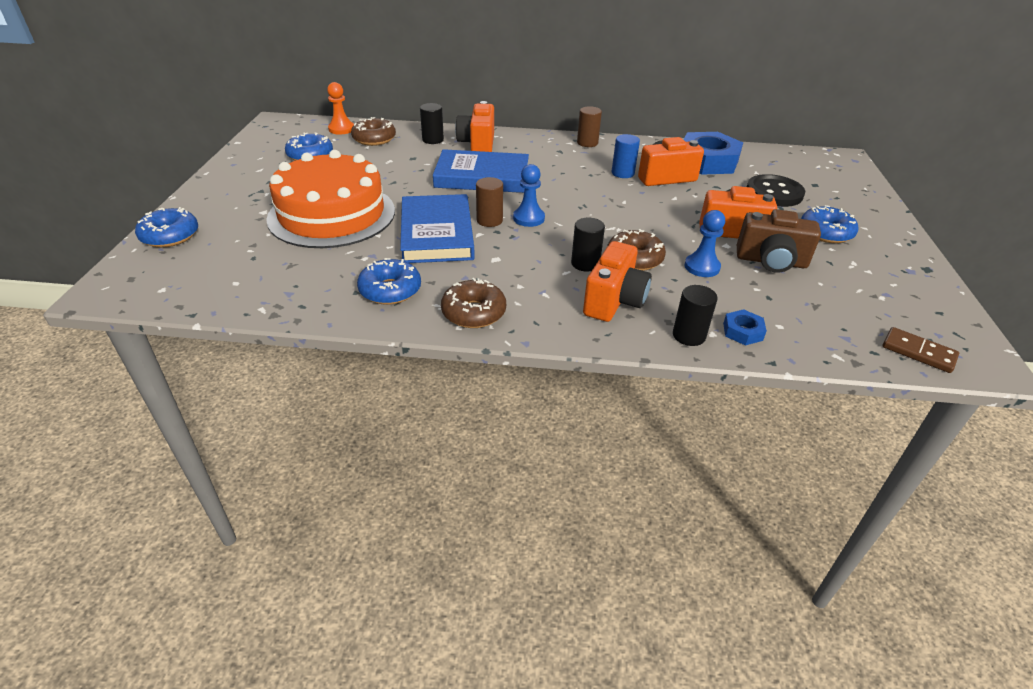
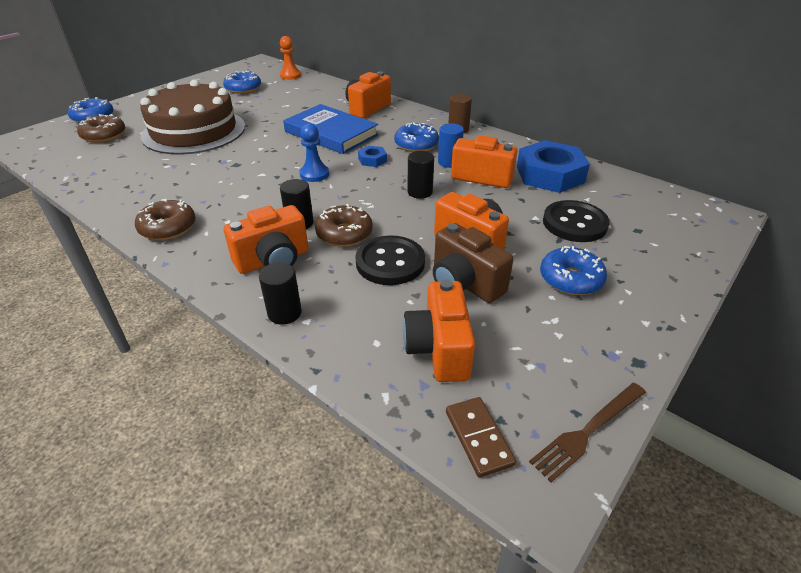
camera: 35 degrees right, 0 degrees up
orange cake [266,150,395,248] -> brown cake [140,79,245,155]
brown donut [351,117,396,146] -> brown donut moved to [77,114,125,143]
blue donut [357,258,421,305] -> blue donut moved to [394,122,439,152]
blue book [400,194,475,263] -> none
black cylinder [420,103,444,144] -> black cylinder moved to [407,151,434,199]
brown cylinder [476,177,503,227] -> none
blue pawn [684,210,725,277] -> black button [355,235,425,285]
blue nut [723,309,767,346] -> blue nut moved to [358,146,387,167]
none -> orange camera [403,279,475,382]
none -> brown fork [529,383,646,482]

